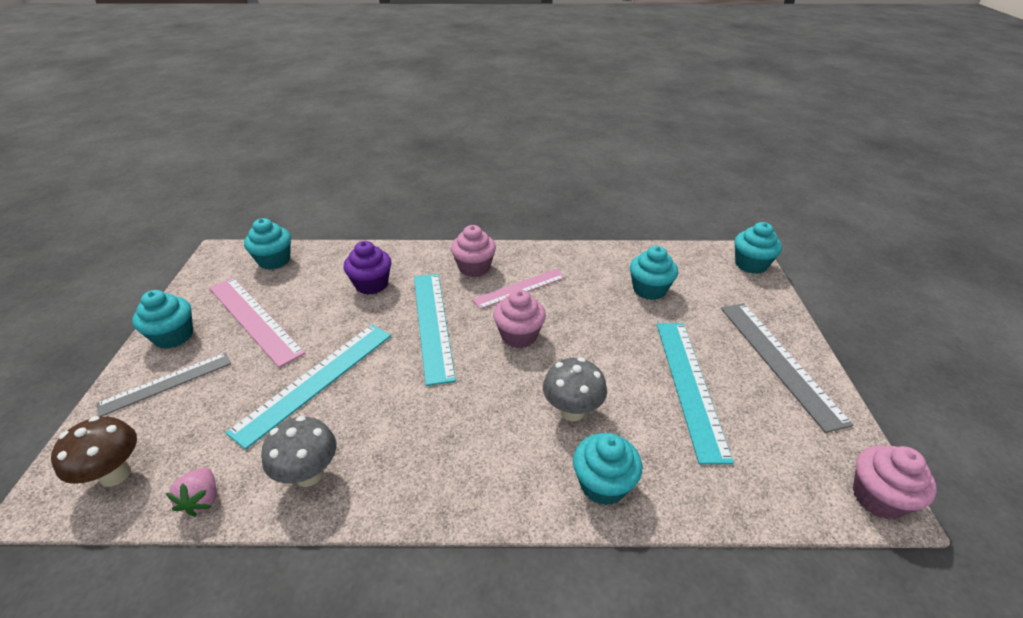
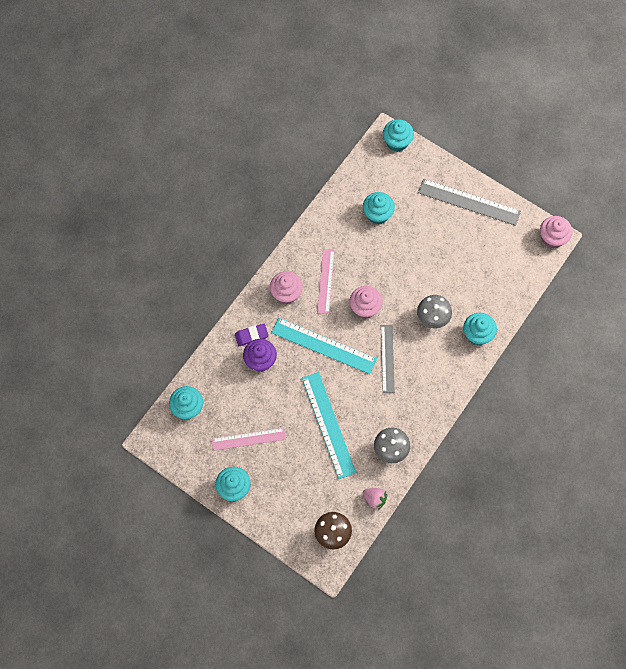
camera: 55 degrees left, 30 degrees up
grey ruler [96,352,231,417] -> grey ruler moved to [381,325,395,393]
pink ruler [209,277,306,368] -> pink ruler [212,428,286,451], size x0.66
turquoise ruler [657,323,734,464] -> none
none -> purple eraser [235,324,269,346]

